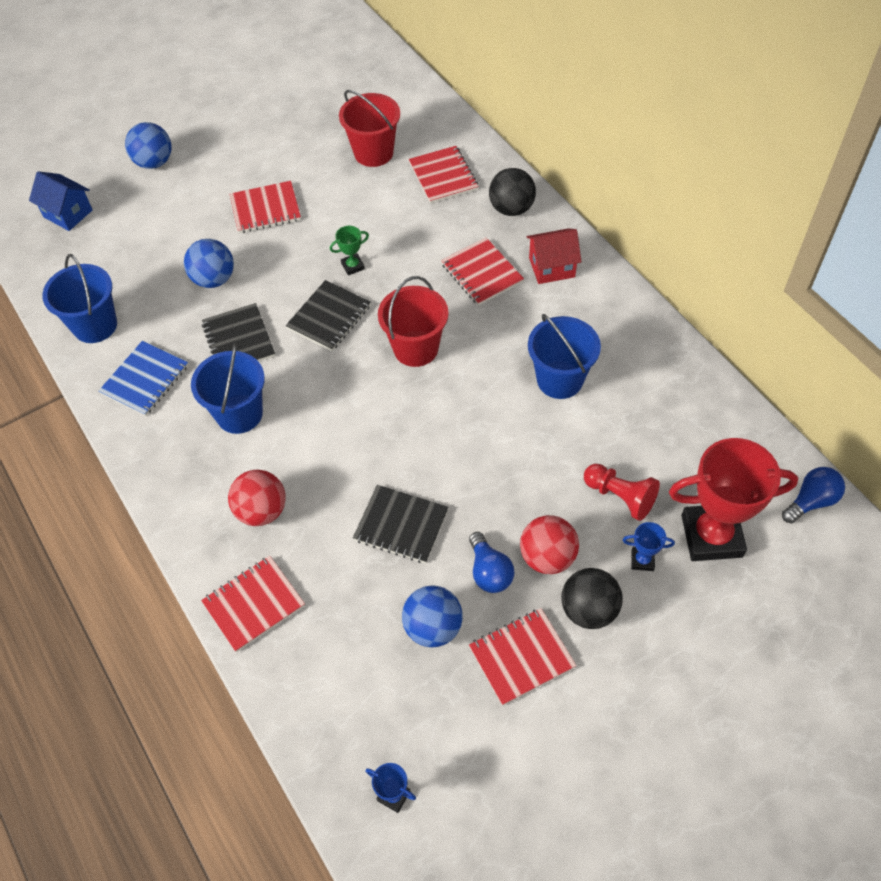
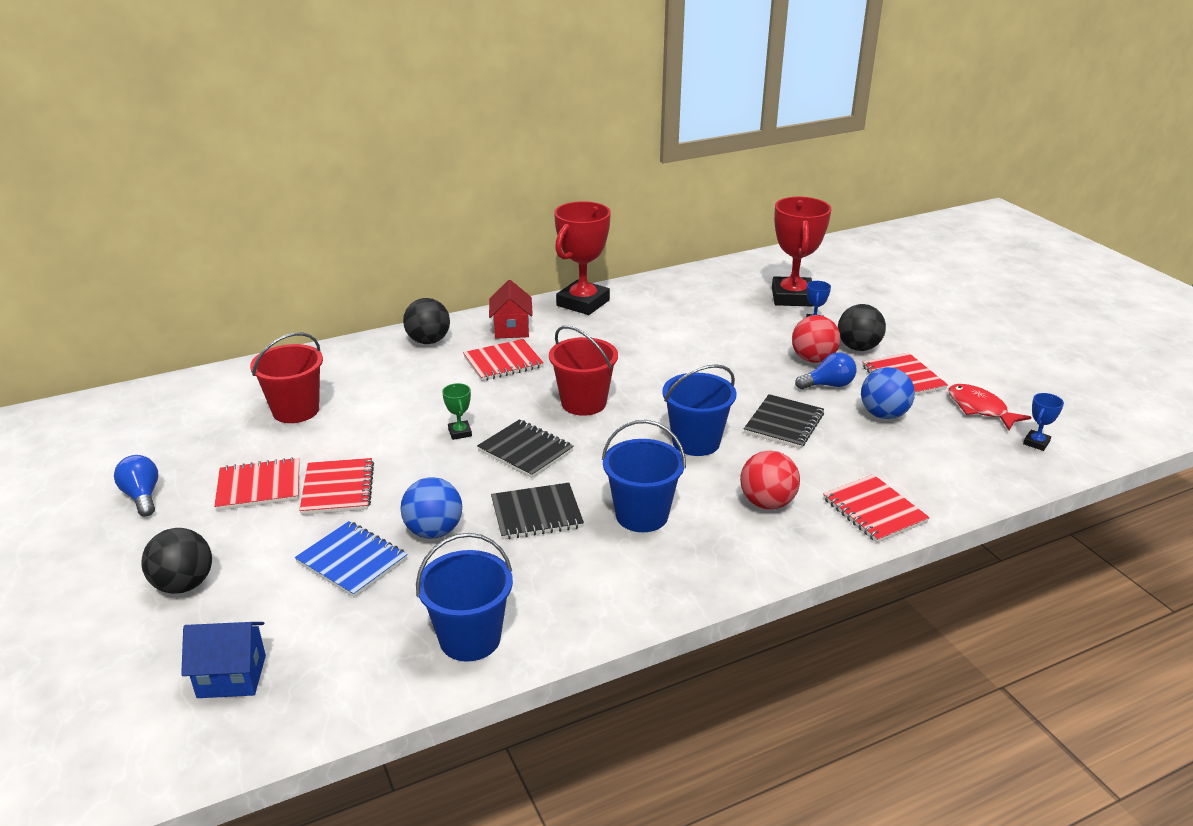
camera: 85 degrees left, 25 degrees down
blue house [29,171,93,231] -> blue house turned 45 degrees clockwise [181,622,266,698]
blue notebook [99,341,188,416] -> blue notebook moved to [295,521,408,598]
blue ball [125,122,171,169] -> black ball [141,528,212,594]
red notebook [409,146,479,203] -> red notebook moved to [214,457,300,511]
blue bucket [528,314,601,399] -> blue bucket moved to [662,364,736,456]
red pawn [584,464,660,521] -> none
blue light bulb [782,467,845,523] -> blue light bulb moved to [114,455,158,517]
none -> red trophy [554,201,611,315]
none -> red fish [948,384,1032,430]

